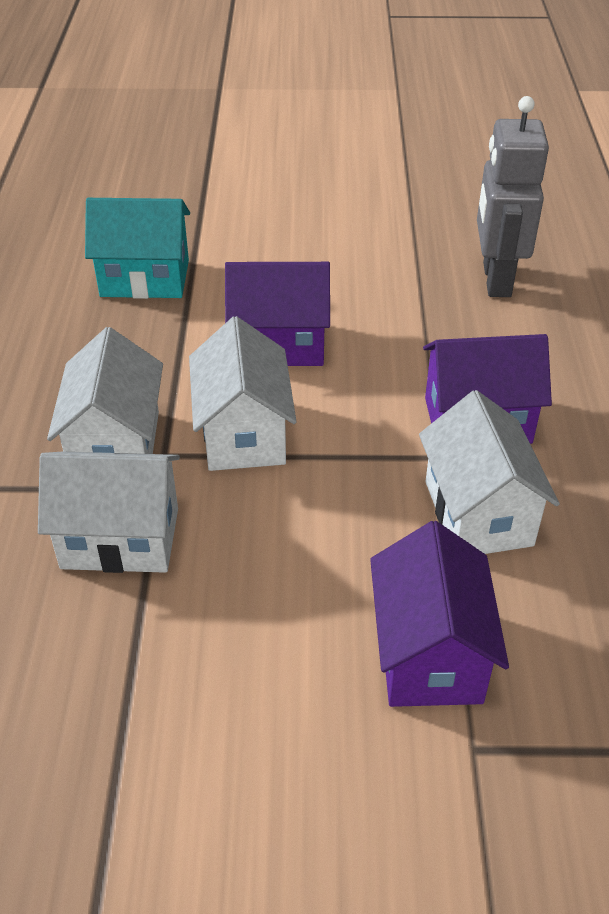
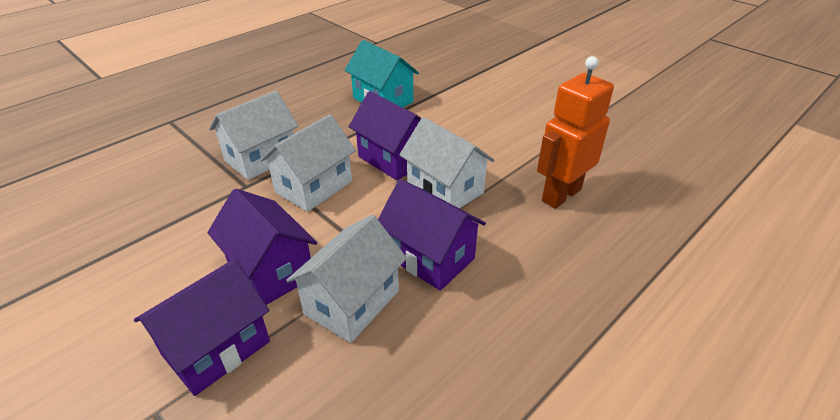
camera: 45 degrees right, 5 degrees down
white house [38,452,180,573] -> white house moved to [399,117,494,209]
grey robot [477,96,549,297] -> orange robot [537,56,614,209]
none -> purple house [207,189,317,305]

